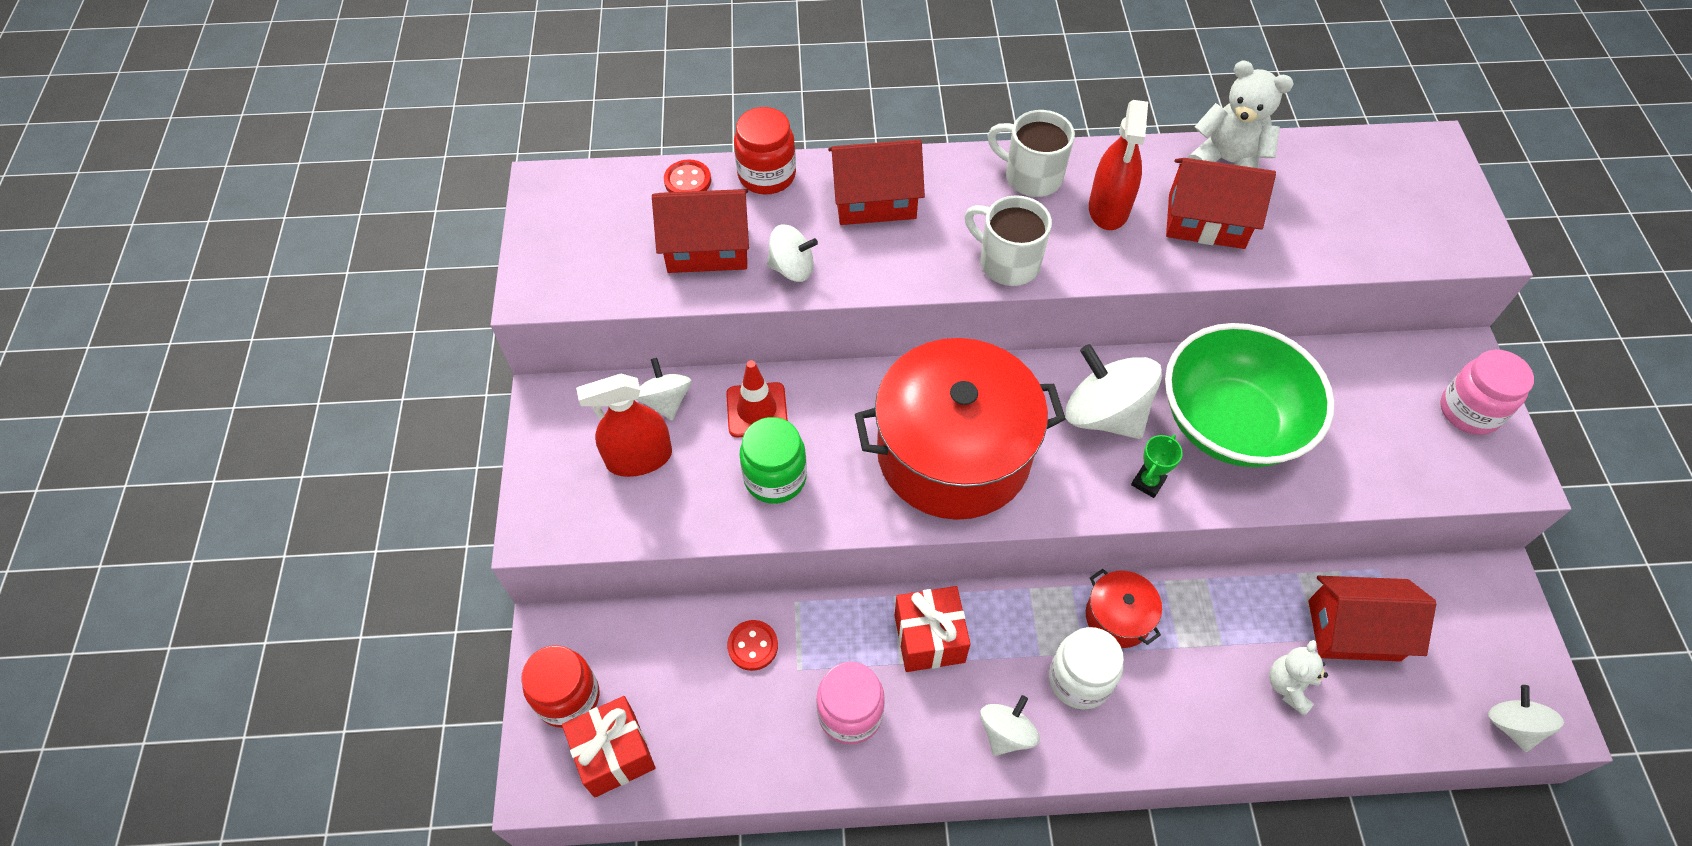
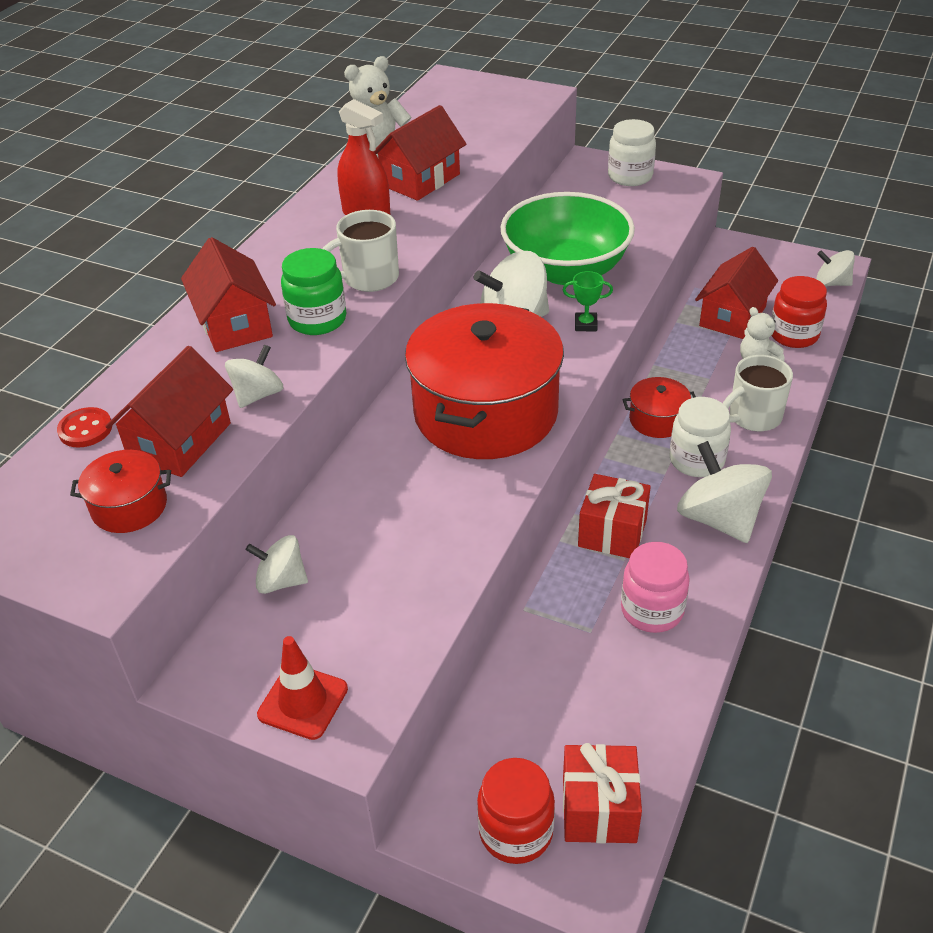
camera: 60 degrees left, 15 degrees down
red spray bottle [576,374,672,477] -> none
red traffic cone [726,360,788,437] -> red traffic cone moved to [257,636,348,740]
red button [727,620,778,671] -> none
red jar [734,107,796,195] -> red jar moved to [771,276,827,348]
green jar [740,417,807,504] -> green jar moved to [281,248,346,335]
red house [828,139,925,225] -> red house turned 45 degrees counterclockwise [181,237,276,352]
white spinning top [980,695,1040,756] -> white spinning top [677,441,772,543], size x1.74
white mug [987,110,1075,197] -> white mug moved to [723,355,793,431]
green trophy [1131,435,1183,498] -> green trophy turned 60 degrees counterclockwise [563,271,613,331]
pink jar [1441,350,1534,435] -> white jar [608,119,656,186]
none -> red pot [70,450,171,533]

